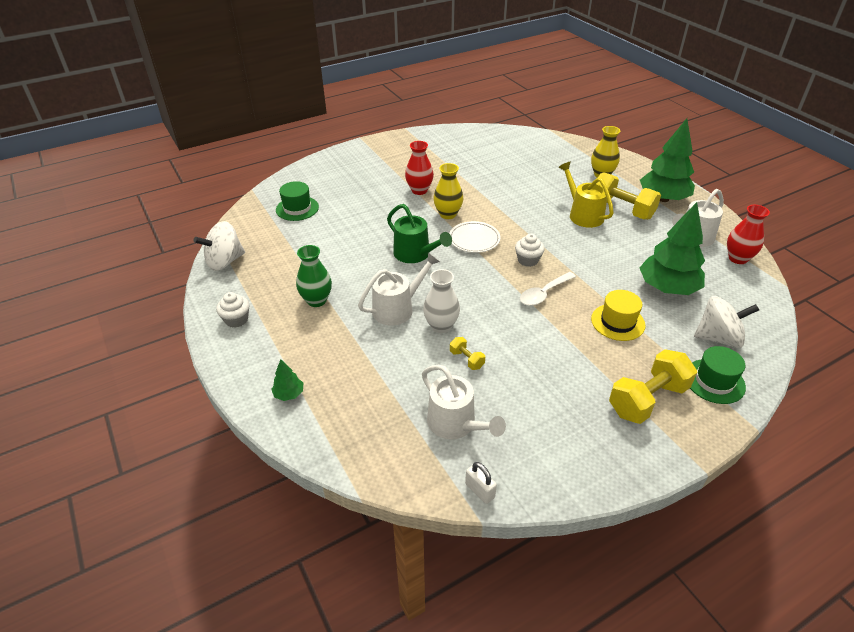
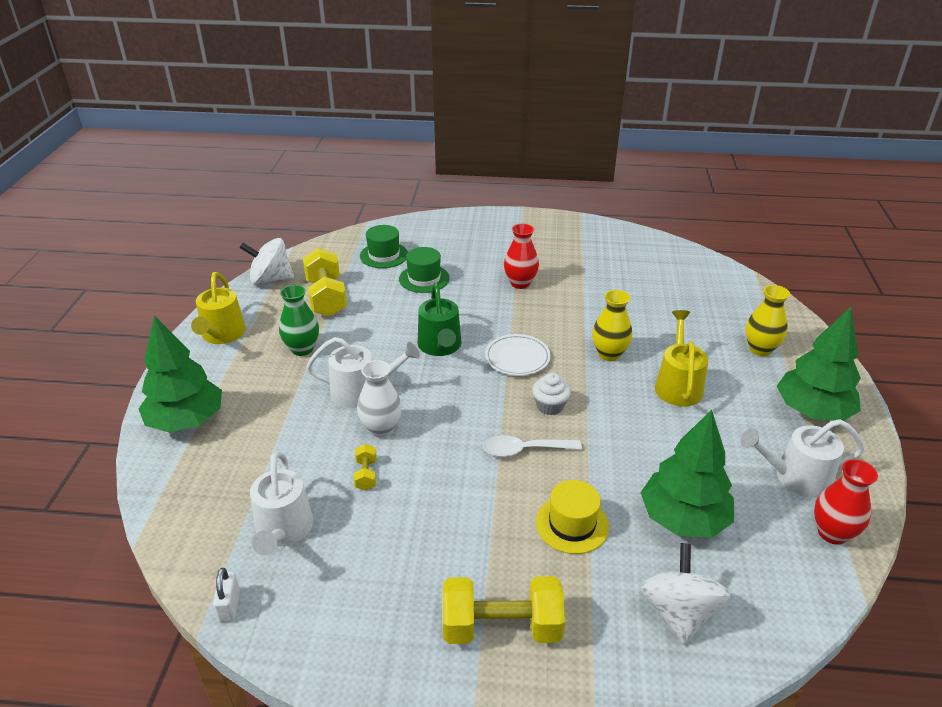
camera: 35 degrees right, 5 degrees down
white cupcake [216,292,249,328] -> yellow watering can [191,272,246,344]
green tree [271,359,303,401] -> green tree [139,316,222,433], size x2.31
yellow vase [433,163,463,219] -> yellow vase moved to [592,290,632,361]
yellow dumbbell [596,172,661,220] -> yellow dumbbell moved to [303,248,347,317]
green hat [690,346,746,404] -> green hat moved to [399,247,450,293]
white spinning top [694,296,759,348] -> white spinning top turned 120 degrees counterclockwise [640,543,731,644]

